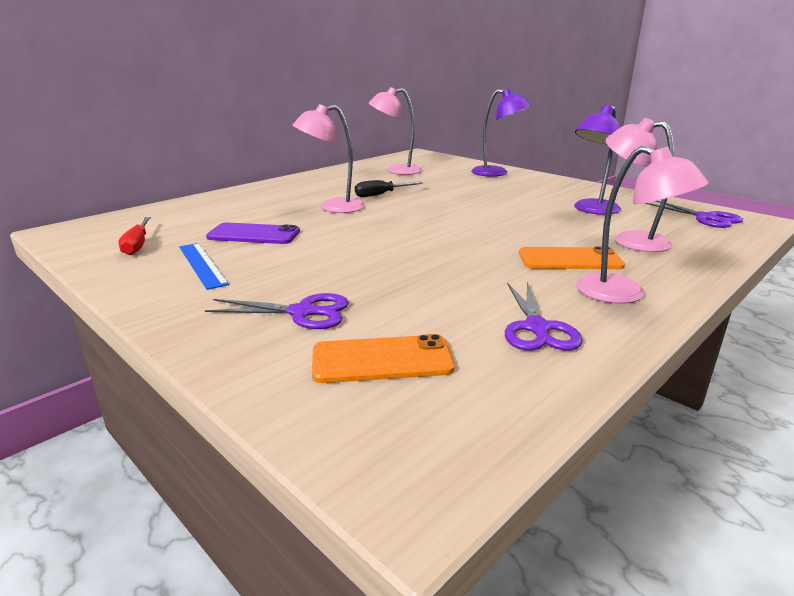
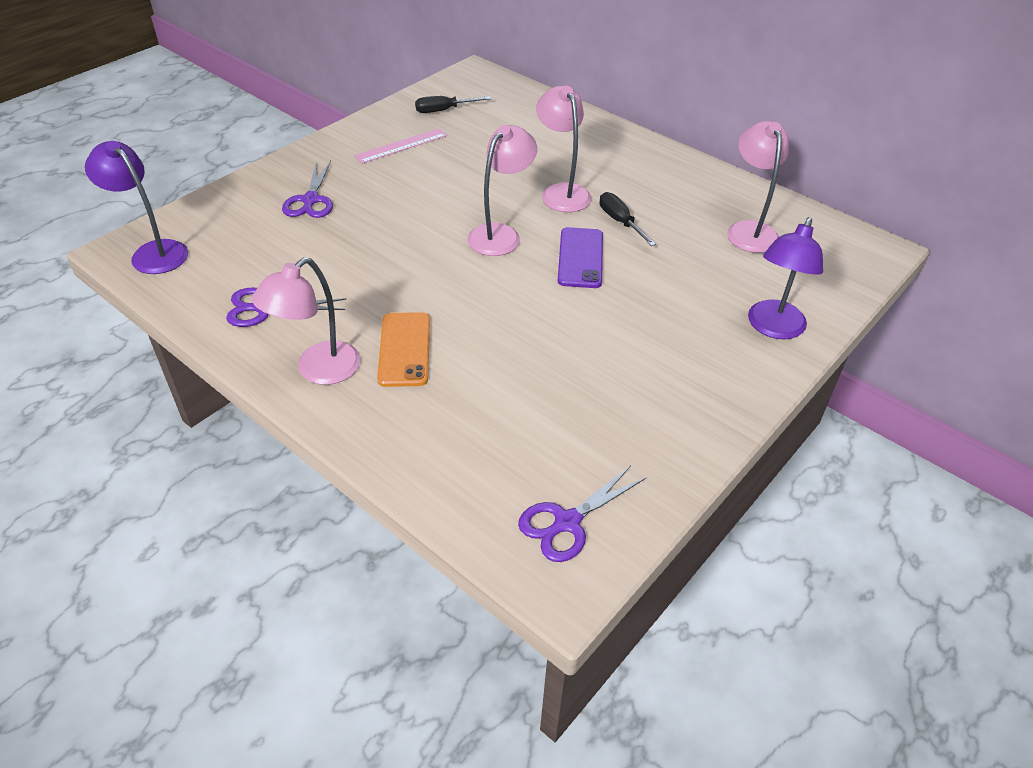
camera: 85 degrees right, 20 degrees up
red screwdriver [118,217,151,255] -> black screwdriver [415,96,491,113]
blue ruler [179,243,229,290] -> pink ruler [354,128,447,164]
purple phone [206,222,300,244] -> purple phone moved to [558,227,603,288]
orange phone [312,334,455,383] -> none
purple lamp [574,106,621,215] -> purple lamp moved to [85,141,188,274]
pink lamp [606,118,674,252] -> pink lamp moved to [467,125,537,256]

